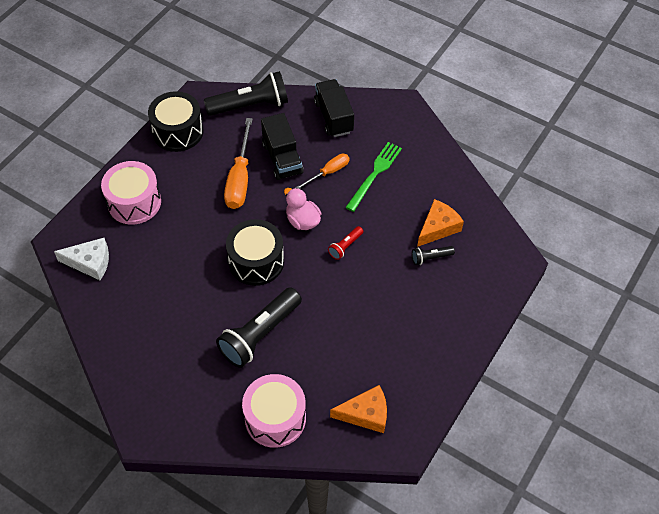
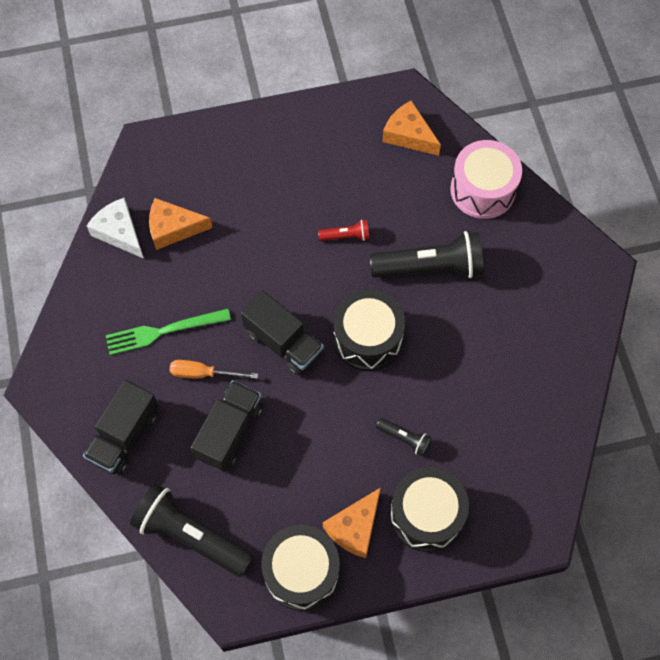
camera: 135 degrees left, 10 degrees up
white cheese [54,238,109,280] -> white cheese moved to [86,198,144,259]
pink drum [101,161,161,225] -> black drum [390,467,469,552]
orange screwdriver [224,118,253,209] -> none
pink duck [284,188,322,230] -> black truck [241,291,324,376]
red flashlight [328,226,363,260] -> red flashlight moved to [318,220,370,241]
black flashlight [412,246,455,265] -> black flashlight moved to [376,418,431,456]
none -> orange cheese [323,487,381,558]

